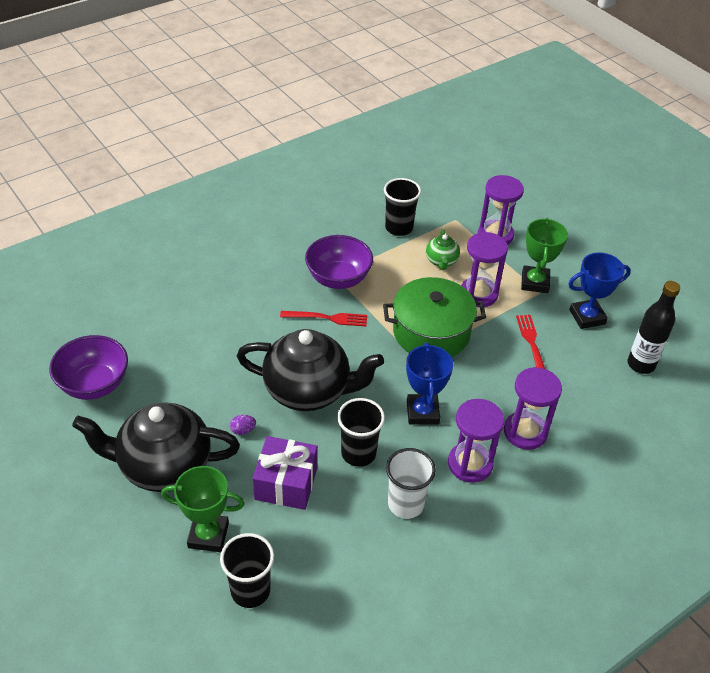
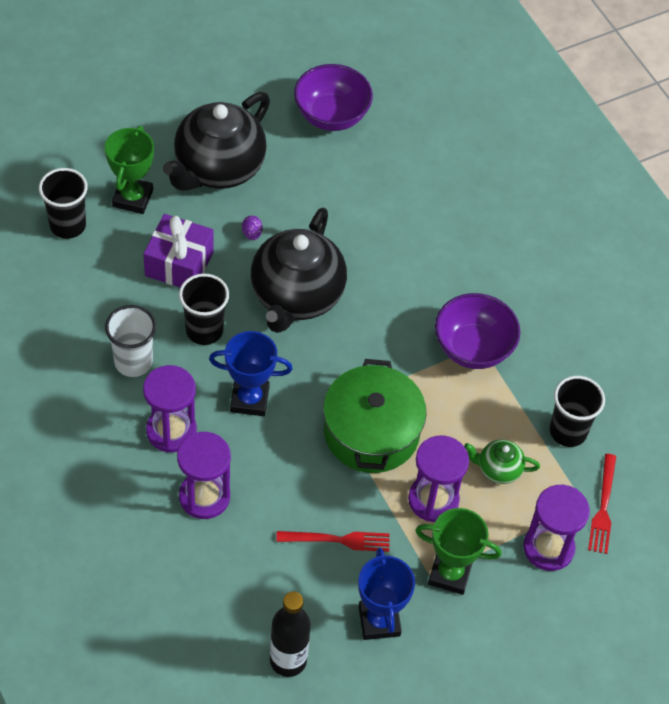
camera: 95 degrees right, 10 degrees up
black teapot [72,403,240,492] -> black teapot turned 150 degrees counterclockwise [163,92,270,191]
red fork [280,311,367,326] -> red fork moved to [588,454,616,554]

